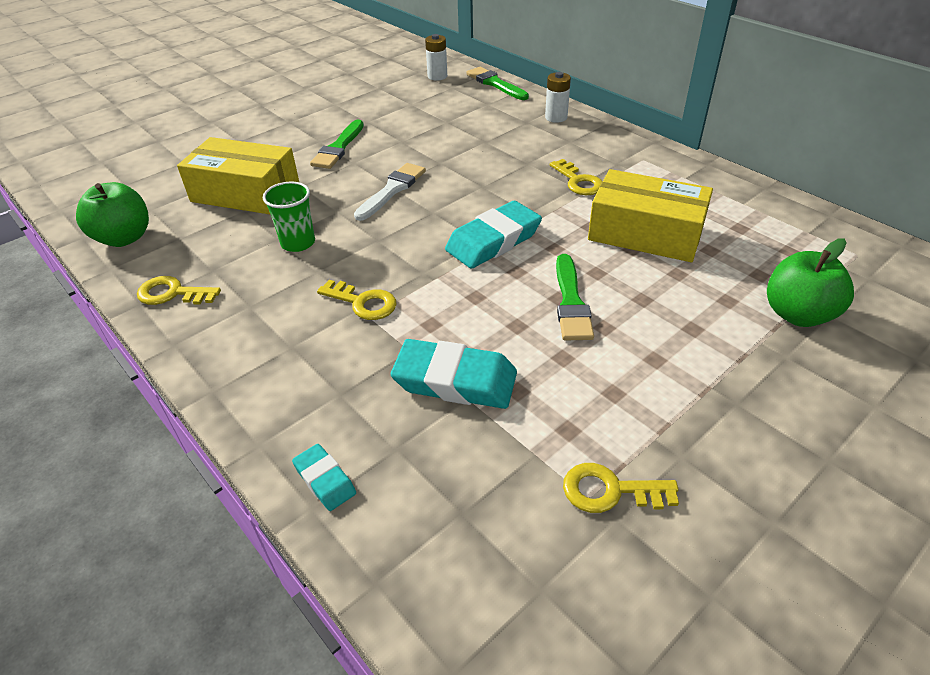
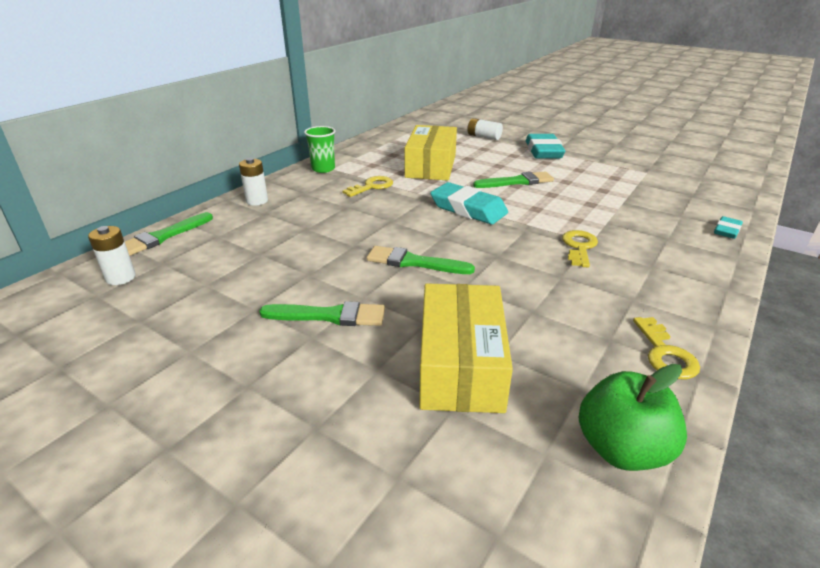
camera: 105 degrees left, 10 degrees down
green cup [263,182,315,252] -> green cup moved to [304,126,335,173]
white brush [354,163,426,221] -> green brush [367,246,475,274]
turquoise eraser [391,339,517,409] -> turquoise eraser moved to [526,134,565,158]
yellow key [563,463,679,513] -> none
green apple [767,238,854,327] -> white battery [468,118,503,140]

